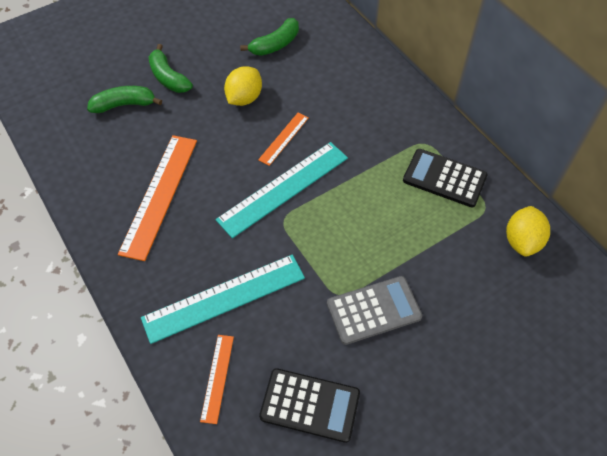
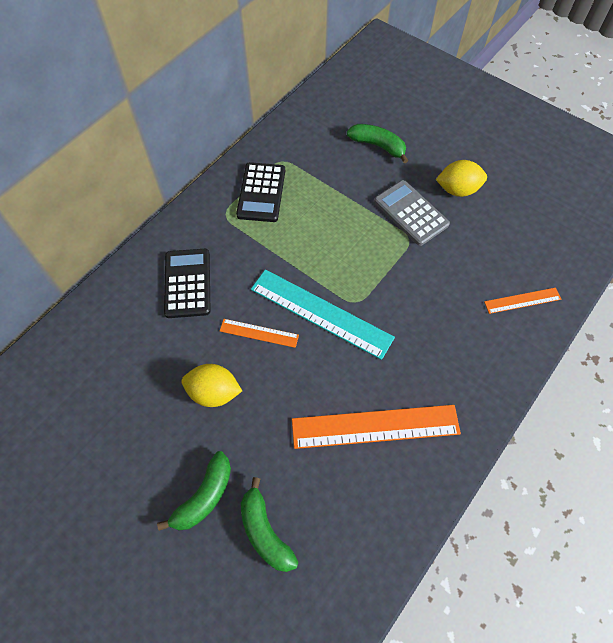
camera: 110 degrees left, 5 degrees up
turquoise ruler [141,254,305,344] -> none
green banana [240,18,299,56] -> green banana moved to [347,124,408,163]
black calculator [259,368,360,443] -> black calculator moved to [164,249,210,318]
yellow lemon [506,206,550,257] -> yellow lemon moved to [436,160,487,197]

